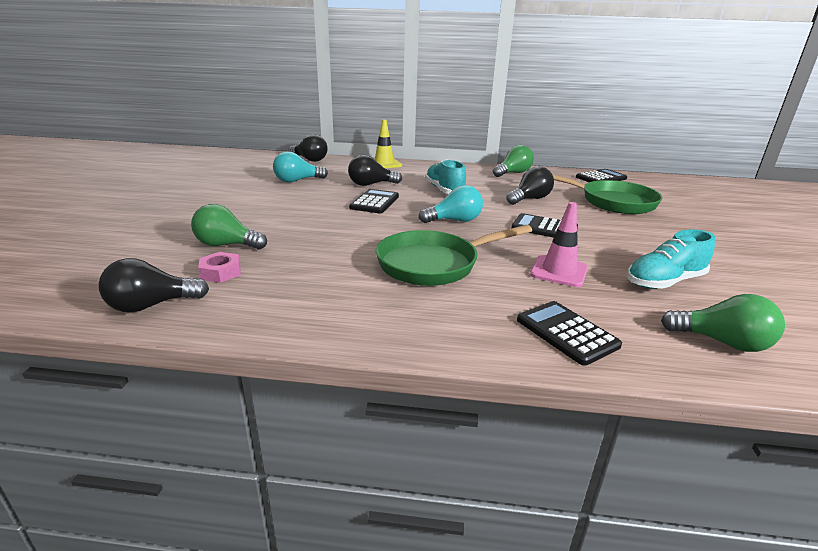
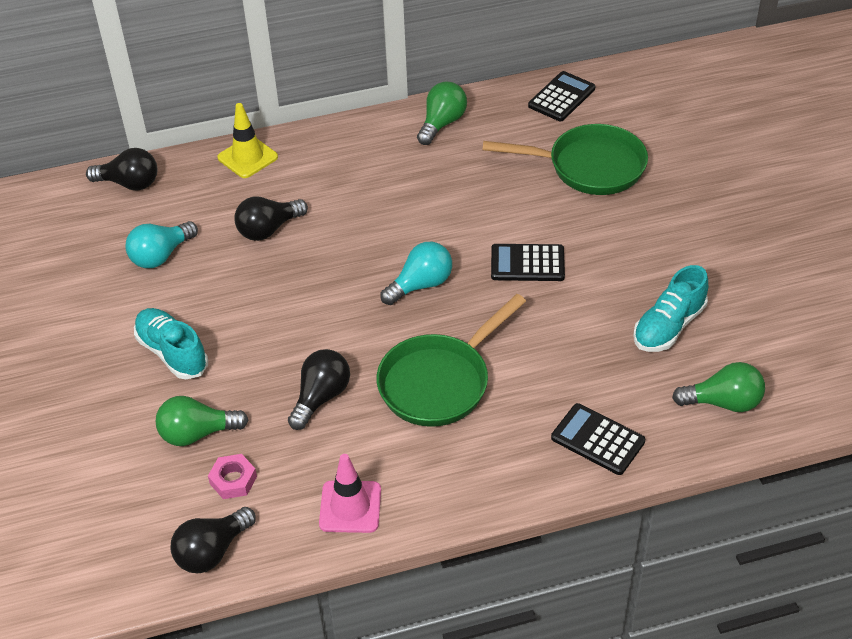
camera: 20 degrees left, 20 degrees up
black calculator [349,189,399,213] -> none
turquoise shoe [425,159,466,194] -> turquoise shoe moved to [134,308,208,379]
black light bulb [506,166,554,205] -> black light bulb moved to [288,349,350,430]
pink traffic cone [530,202,588,287] -> pink traffic cone moved to [319,454,381,533]

